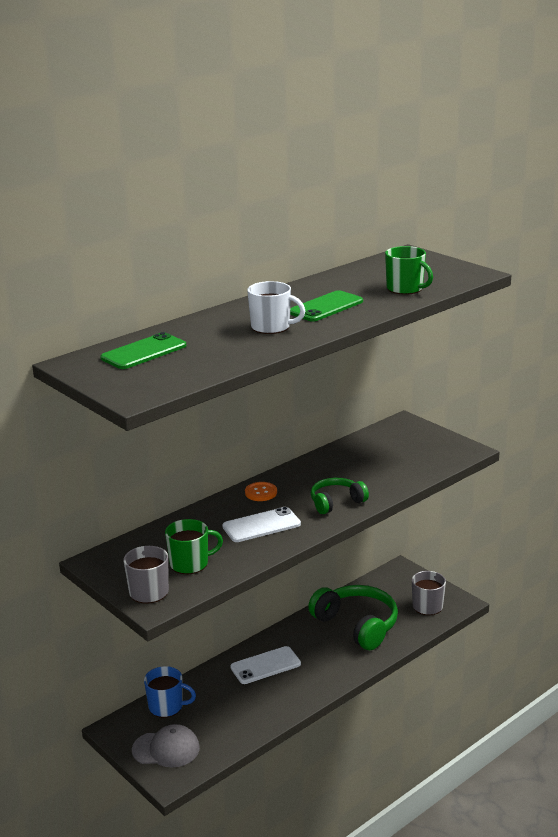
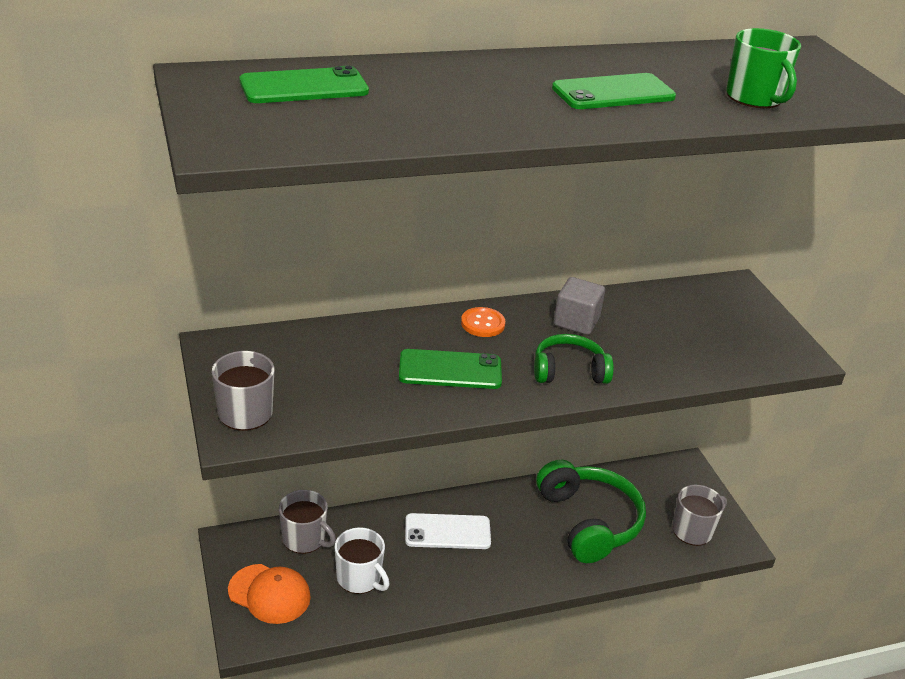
camera: 20 degrees right, 10 degrees up
grey cap [132,724,200,768] -> orange cap [228,564,311,624]
blue mug [144,666,196,718] -> grey mug [279,490,336,554]
green mug [165,519,223,574] -> none
white phone [222,507,301,542] -> green phone [399,349,502,389]
white mug [247,281,305,334] -> white mug moved to [335,527,390,594]
none -> grey cube [554,277,605,335]

